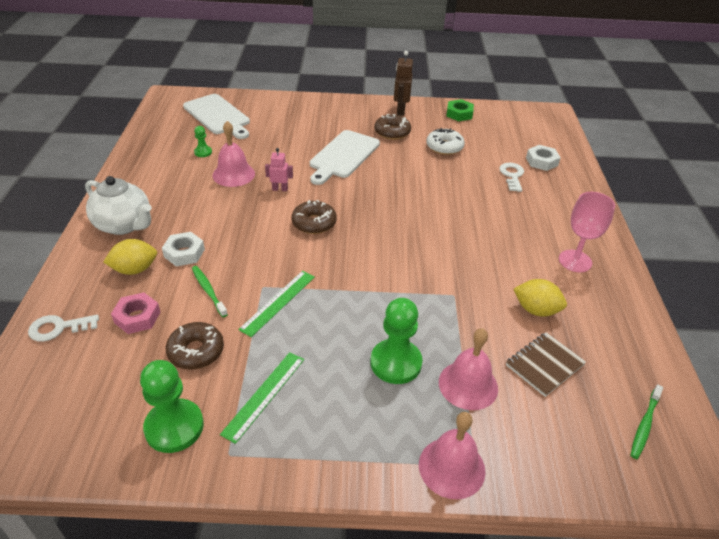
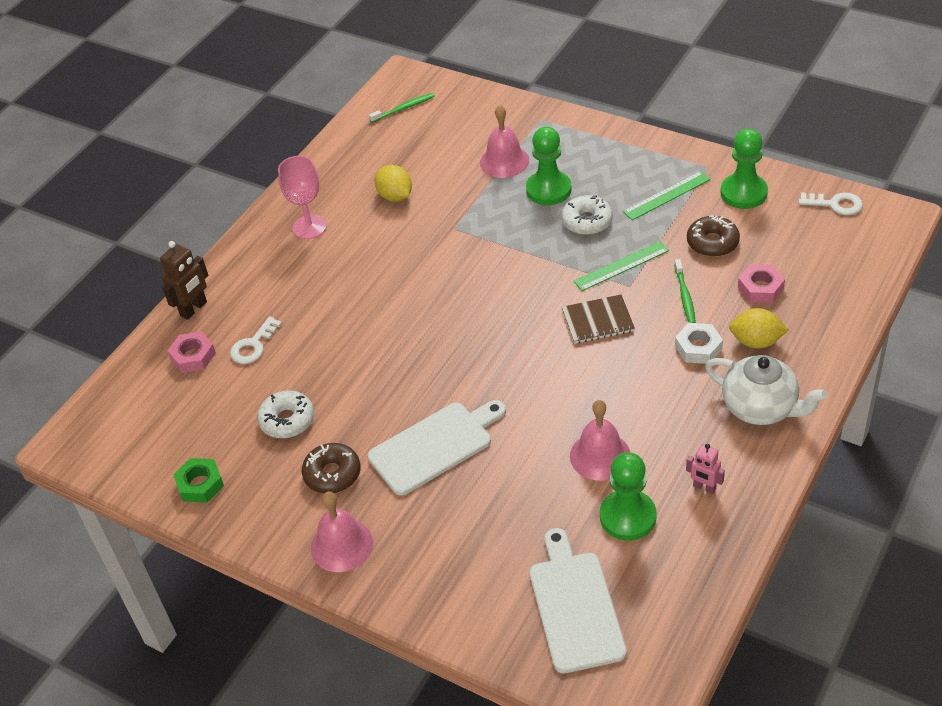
camera: 145 degrees left, 5 degrees up
white key [28,315,99,342] -> white key moved to [799,193,863,215]
white teapot [85,176,152,235] -> white teapot turned 150 degrees clockwise [705,355,827,425]
green pawn [194,126,212,157] -> green pawn [600,452,656,541], size x2.06
pink robot [265,148,293,191] -> pink robot moved to [686,444,725,494]
brown donut [291,200,337,234] -> none
brown robot [394,51,413,116] -> brown robot moved to [160,241,208,320]
pink bell [419,412,486,499] -> pink bell moved to [311,491,373,572]
brown notebook [506,332,586,397] -> brown notebook moved to [562,294,635,344]
white nut [526,145,561,171] -> pink nut [168,332,216,373]
none -> white donut [561,195,613,235]

